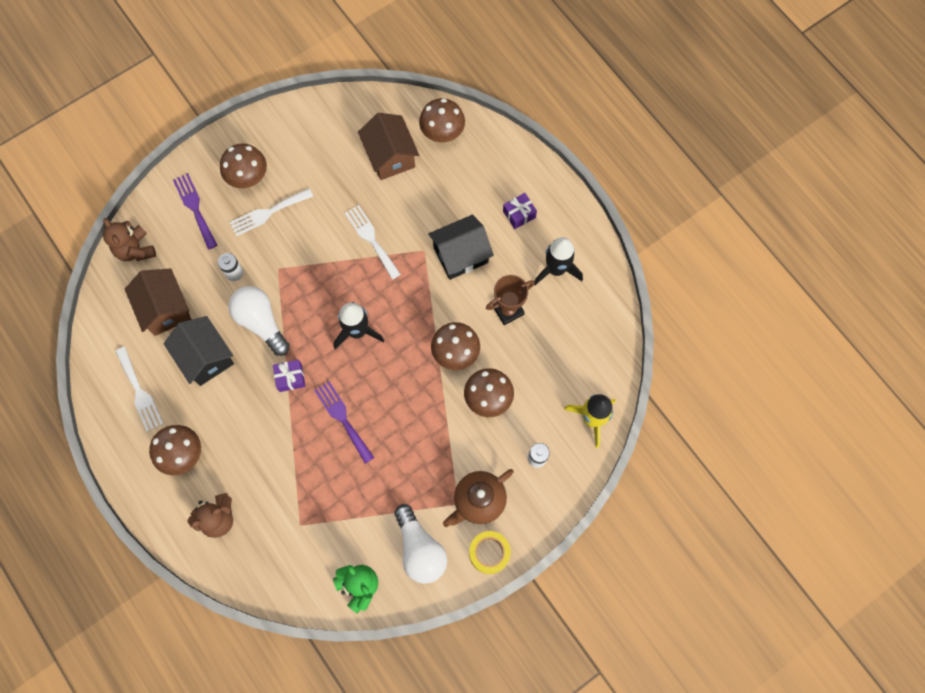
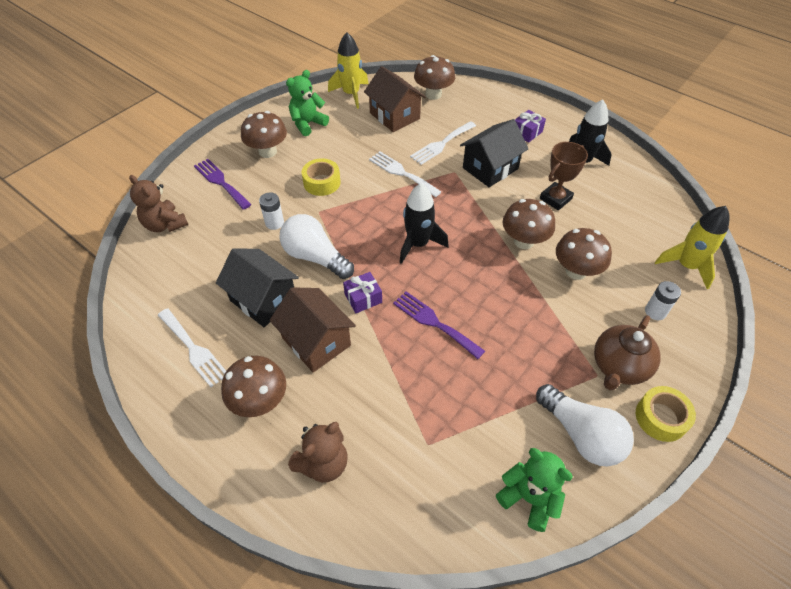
camera: 15 degrees left, 20 degrees down
brown house [125,268,192,336] -> brown house moved to [270,287,356,372]
white fork [230,188,313,236] -> white fork moved to [410,121,476,165]
none -> green teddy bear [286,70,329,136]
none -> yellow tape [302,158,341,196]
none -> yellow rocket [328,32,368,109]

